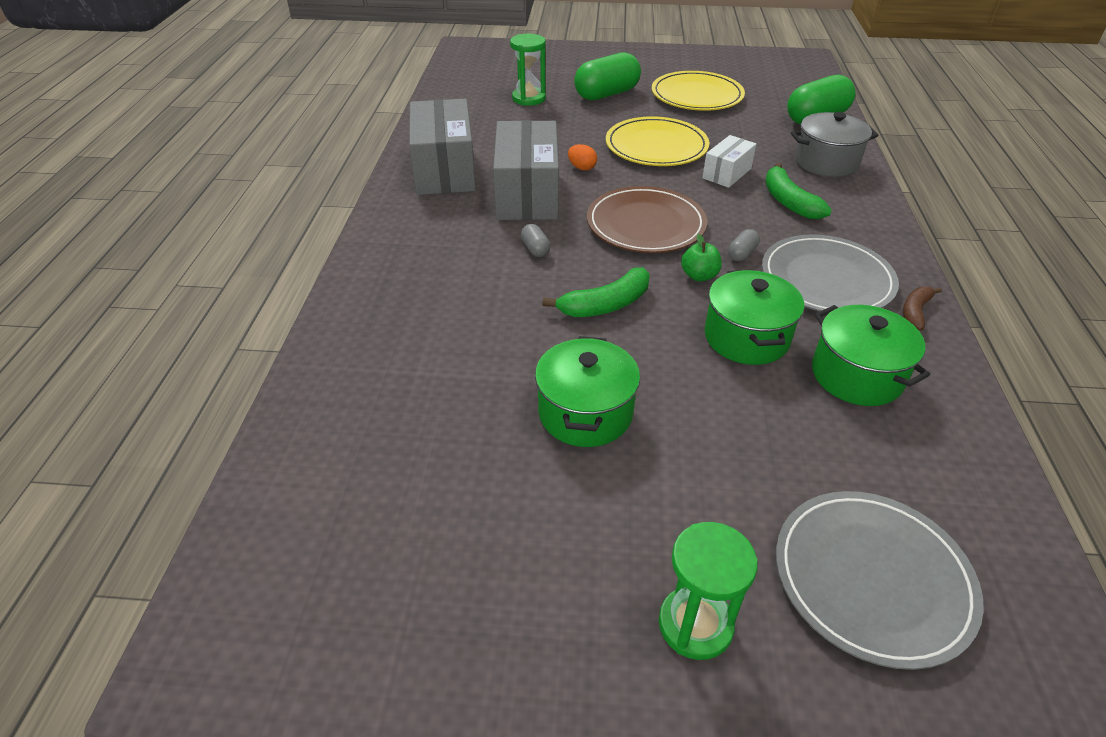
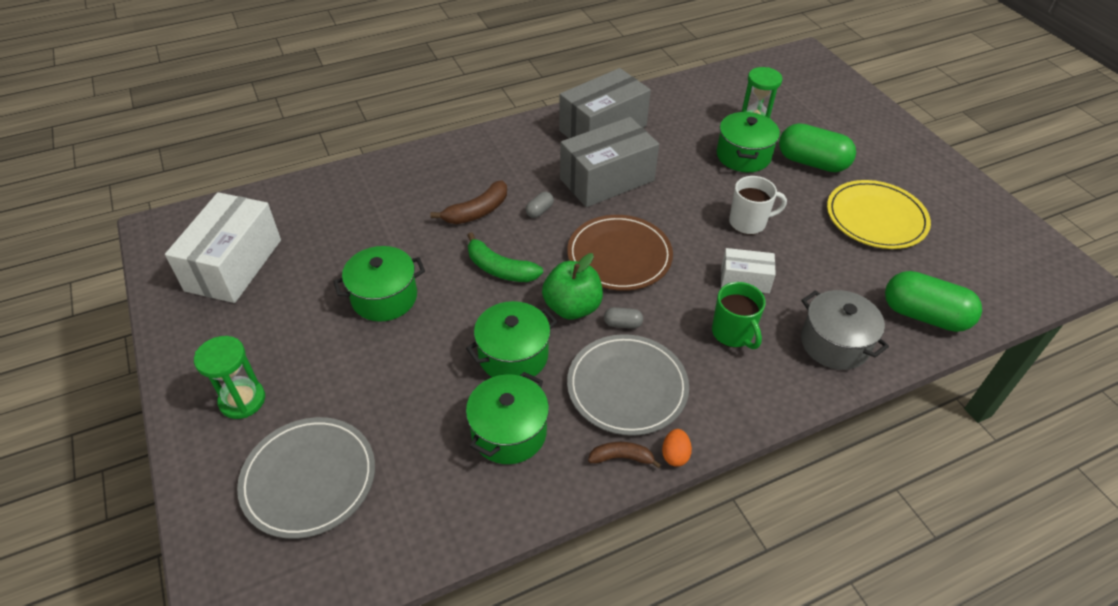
camera: 60 degrees right, 5 degrees up
orange egg [568,144,597,171] -> orange egg moved to [662,429,692,467]
yellow plate [606,116,709,166] -> white mug [729,176,787,235]
green apple [681,234,722,282] -> green apple [542,253,603,320], size x1.76
green banana [765,162,832,219] -> green mug [712,282,766,349]
none -> white box [165,192,281,303]
none -> brown banana [430,180,507,224]
none -> green pot [717,112,780,172]

